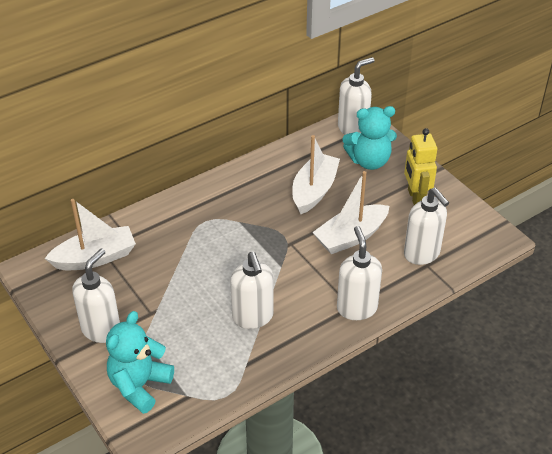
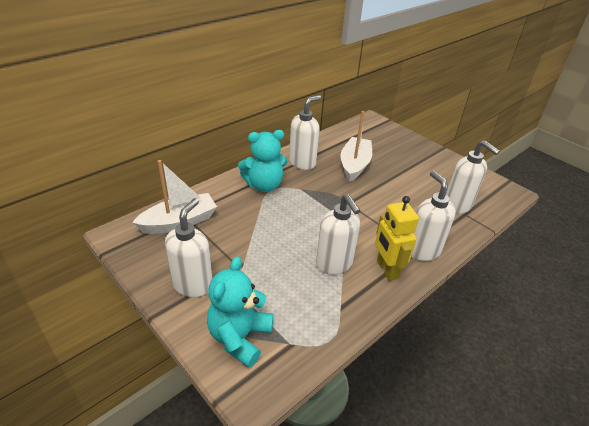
camera: 10 degrees left, 5 degrees down
white boat [312,171,389,254] -> none
white soap dispenser [338,57,375,135] -> white soap dispenser moved to [289,95,321,170]
turquoise teddy bear [343,106,397,170] -> turquoise teddy bear moved to [238,130,287,192]
yellow robot [404,128,437,205] -> yellow robot moved to [375,196,419,281]

